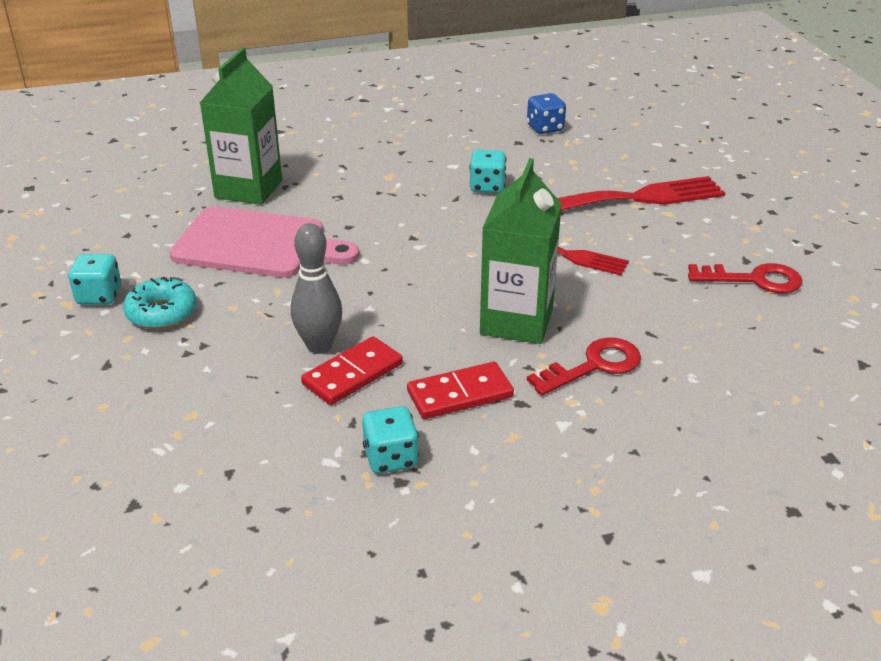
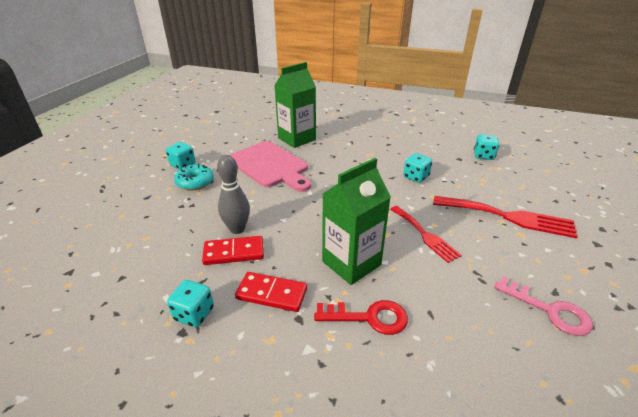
camera: 35 degrees right, 0 degrees up
blue dice [527,93,566,134] -> turquoise dice [474,134,499,160]
red key [688,263,802,293] -> pink key [494,276,593,336]

